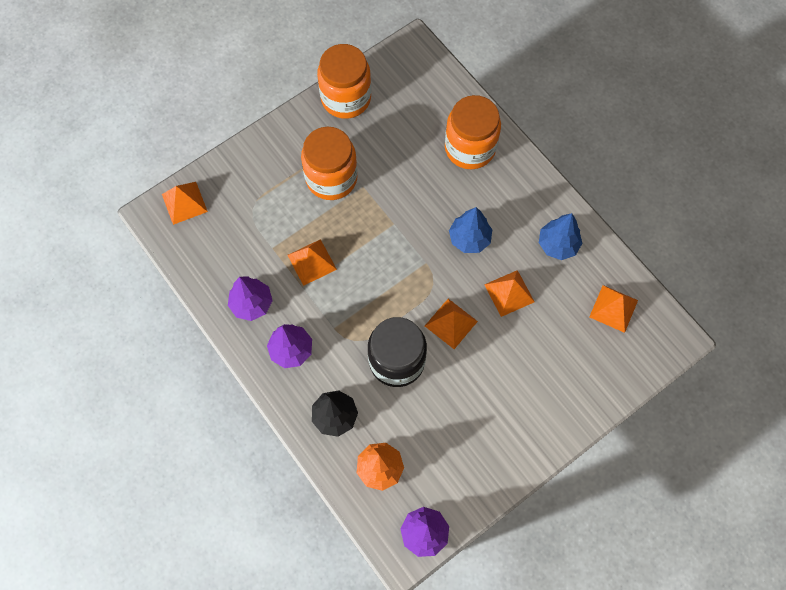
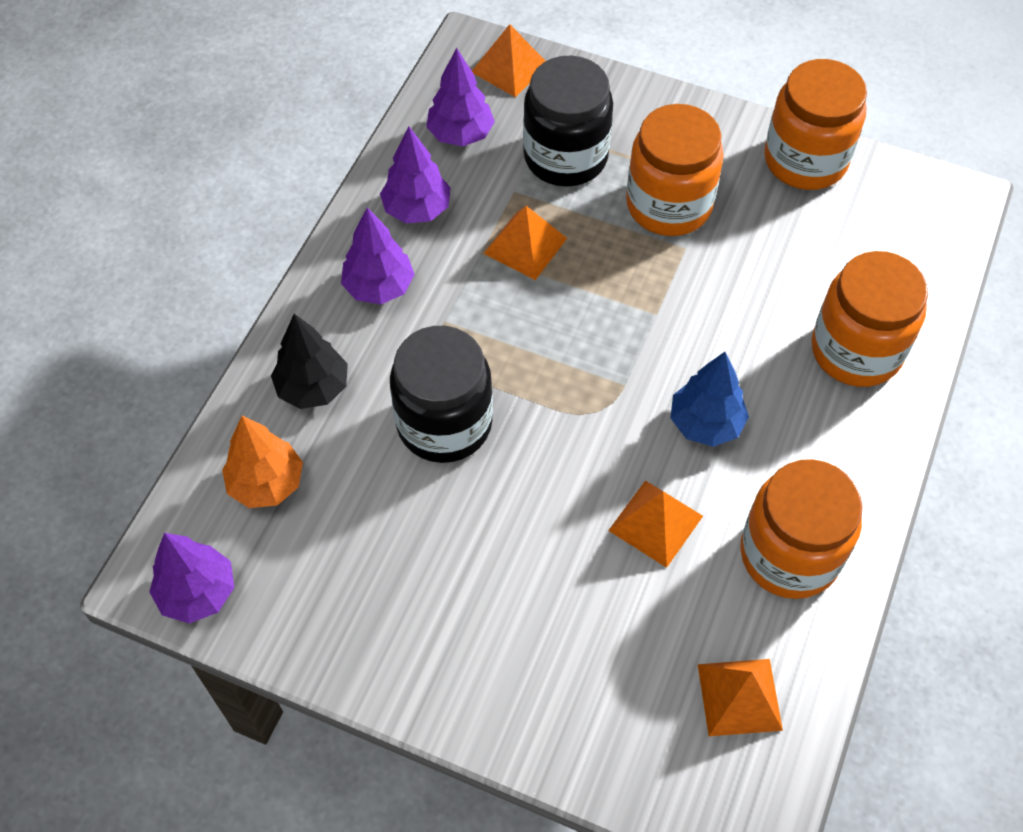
camera: 60 degrees right, 10 degrees down
orange pyramid [425,299,478,349] -> none
blue tree [539,213,583,260] -> orange jar [740,459,863,599]
none -> purple tree [426,48,495,146]
none -> black jar [523,55,613,187]

